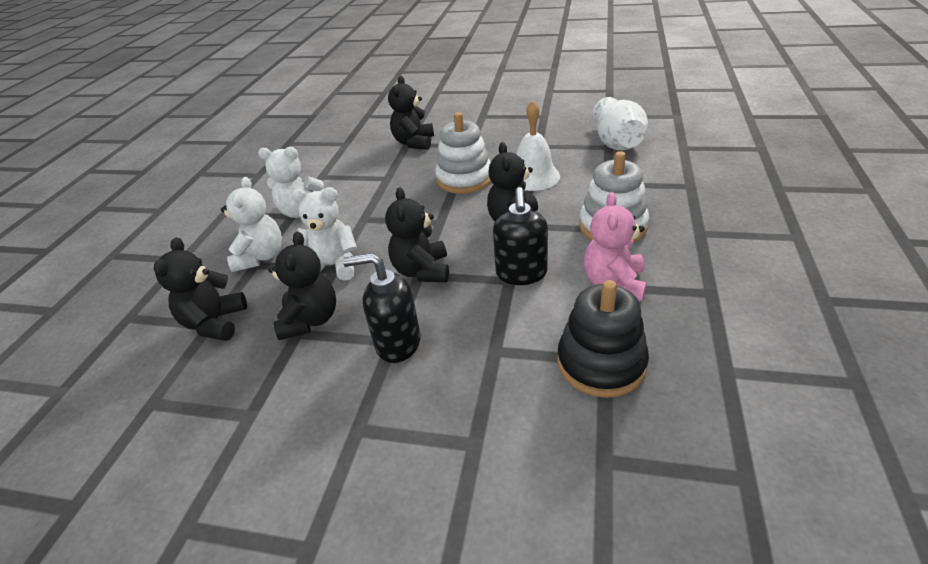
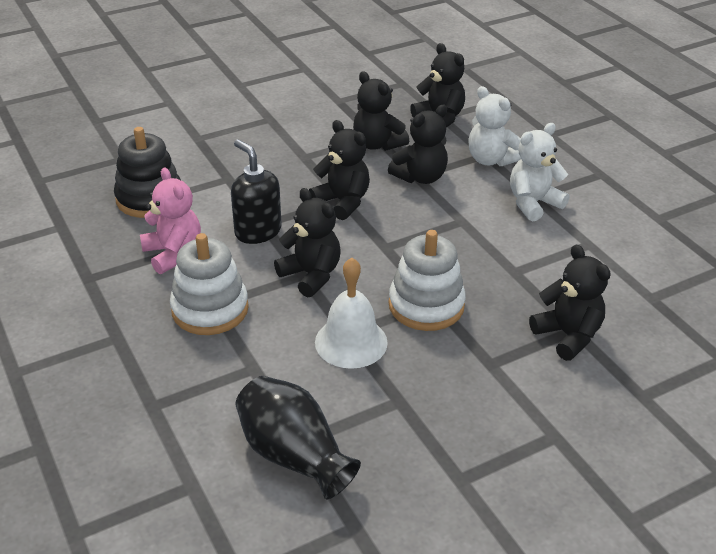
camera: 135 degrees right, 0 degrees up
white teddy bear [291,187,357,281] -> black teddy bear [388,105,448,184]
black soap dispenser [343,253,421,363] -> none
white vase [593,97,648,150] -> black vase [235,376,361,499]

